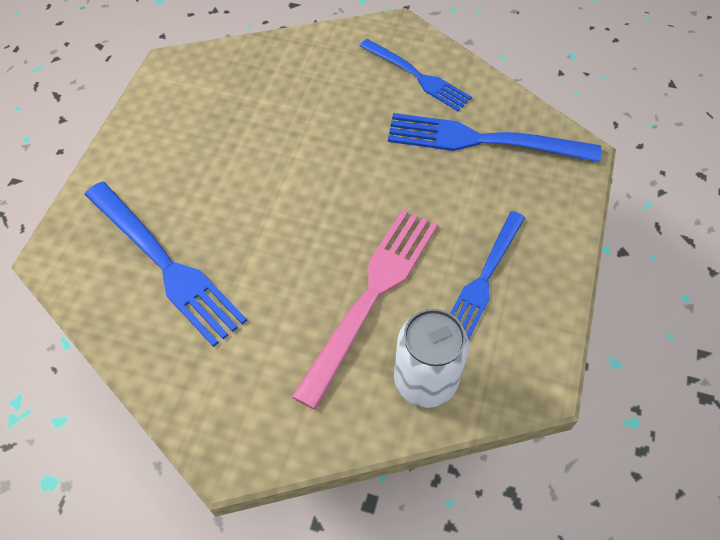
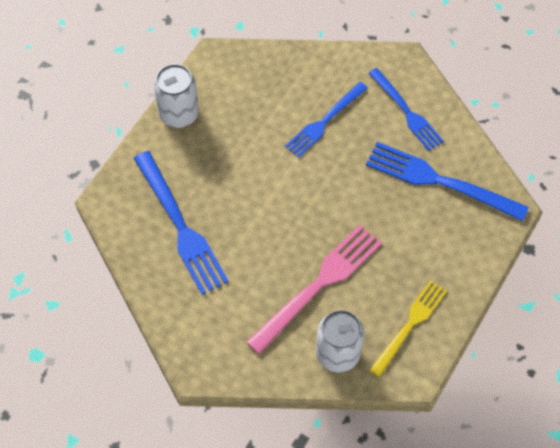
camera: 15 degrees right, 5 degrees up
blue fork [450,211,525,340] -> blue fork moved to [285,82,368,158]
none -> white can [154,64,199,128]
none -> yellow fork [369,280,447,377]

